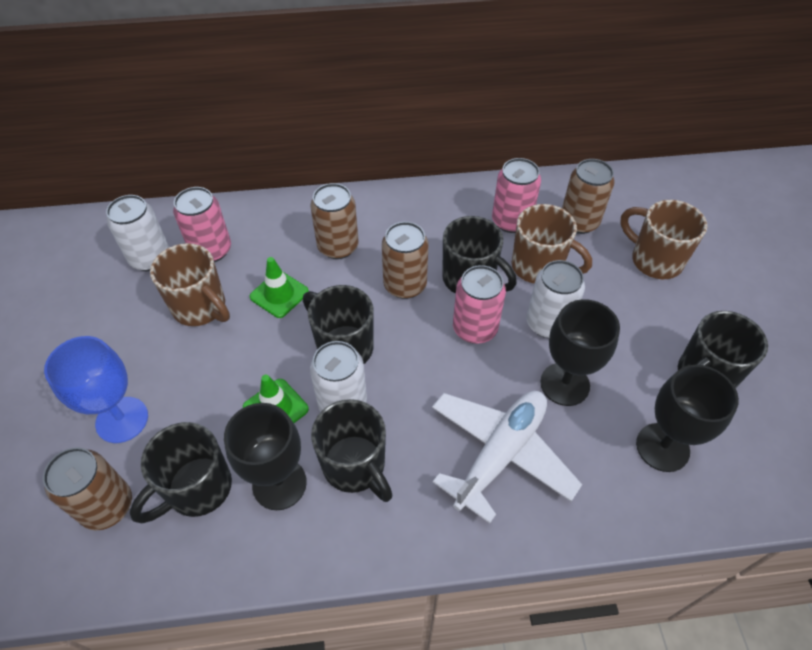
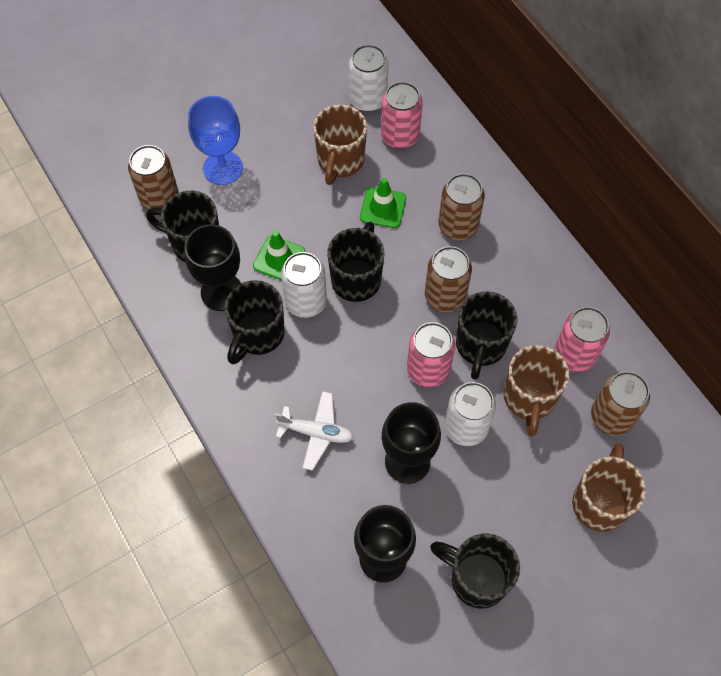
camera: 65 degrees right, 10 degrees up
white plane [432,391,582,524] -> white plane [275,391,354,471], size x0.59

